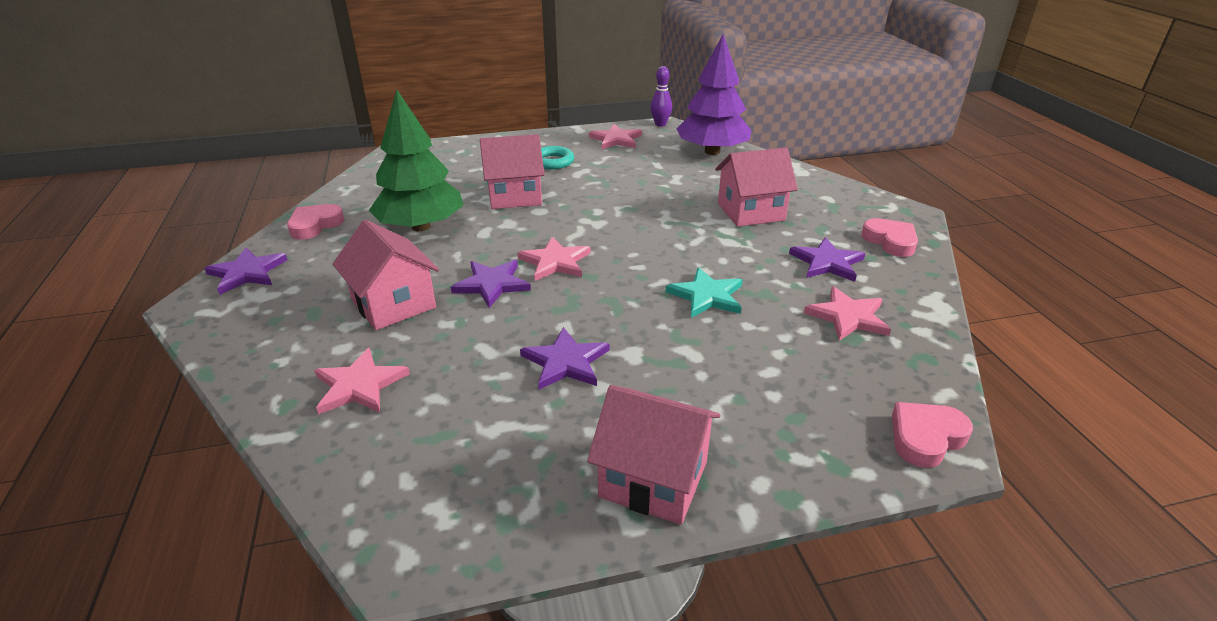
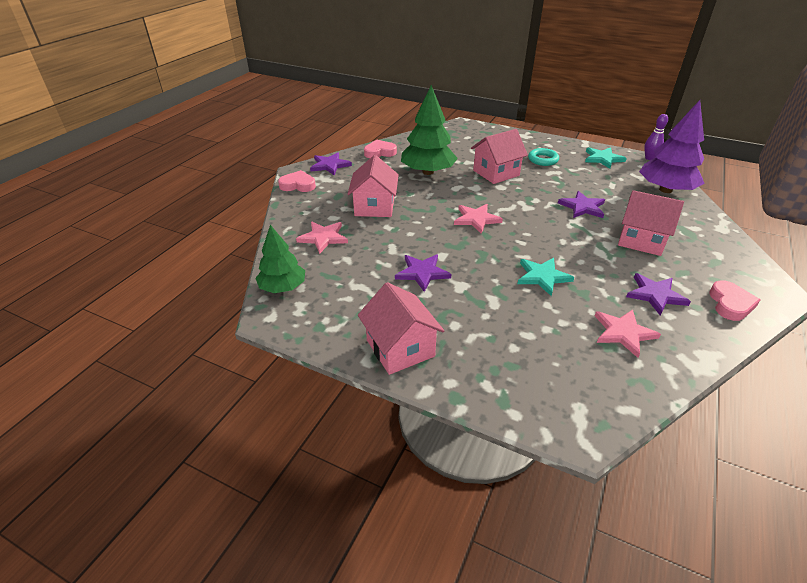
camera: 40 degrees right, 5 degrees up
purple star [451,260,531,308] -> purple star moved to [558,191,605,218]
pink house [480,134,545,209] -> pink house turned 60 degrees counterclockwise [471,129,528,184]
pink star [589,124,642,149] -> turquoise star [585,147,627,169]
pink heart [892,402,973,468] -> pink heart moved to [278,170,316,192]
none -> green tree [255,225,305,293]

